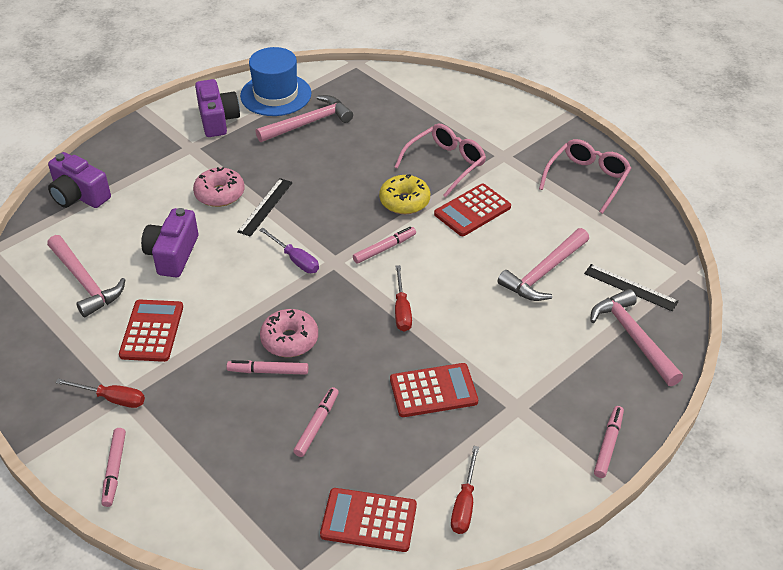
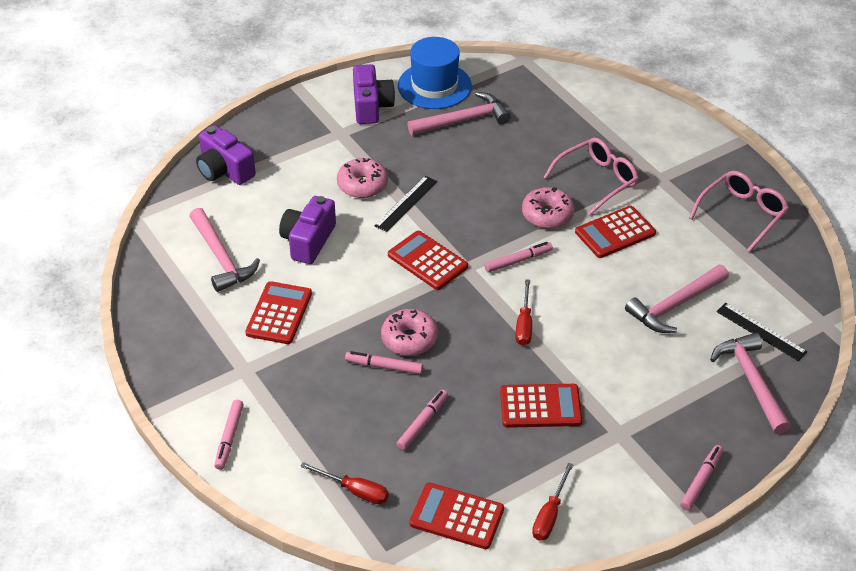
camera: 10 degrees right, 0 degrees up
red screwdriver [55,379,145,408] -> red screwdriver moved to [300,462,389,504]
purple screwdriver [259,228,319,273] -> red calculator [388,231,468,290]
yellow donut [379,174,430,214] -> pink donut [522,187,574,228]

